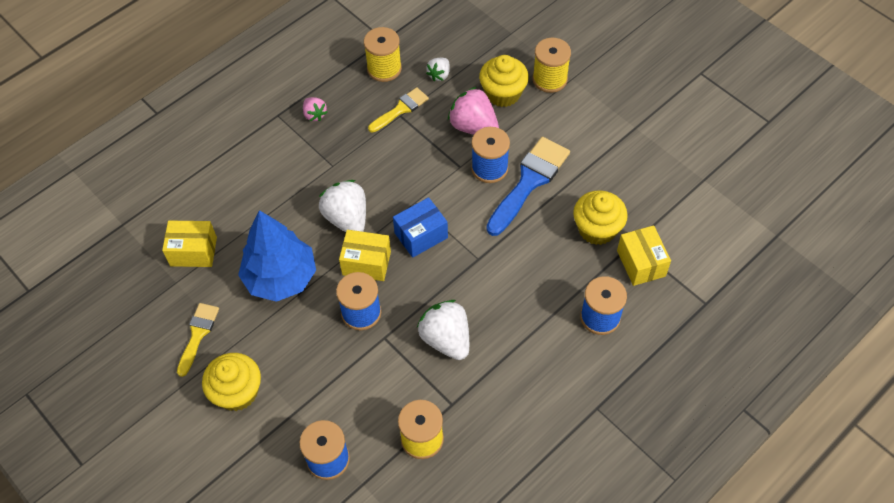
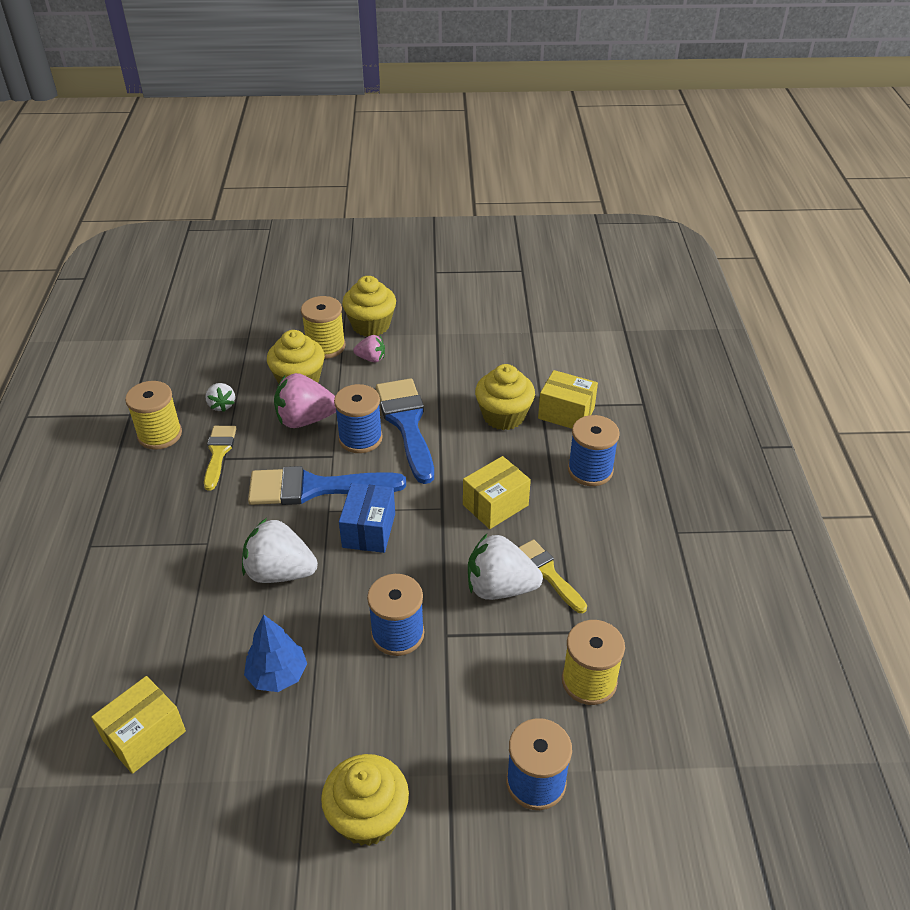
camera: 50 degrees left, 15 degrees down
yellow brush [177,303,219,377] -> yellow brush moved to [518,539,587,613]
blue tree [238,210,316,302] -> blue tree [244,615,307,692], size x0.58
pink strawberry [303,97,327,121] -> pink strawberry moved to [353,335,385,362]
yellow box [339,230,391,281] -> yellow box moved to [463,456,531,529]
none -> blue brush [248,466,406,505]
none -> yellow cupcake [342,276,396,336]

